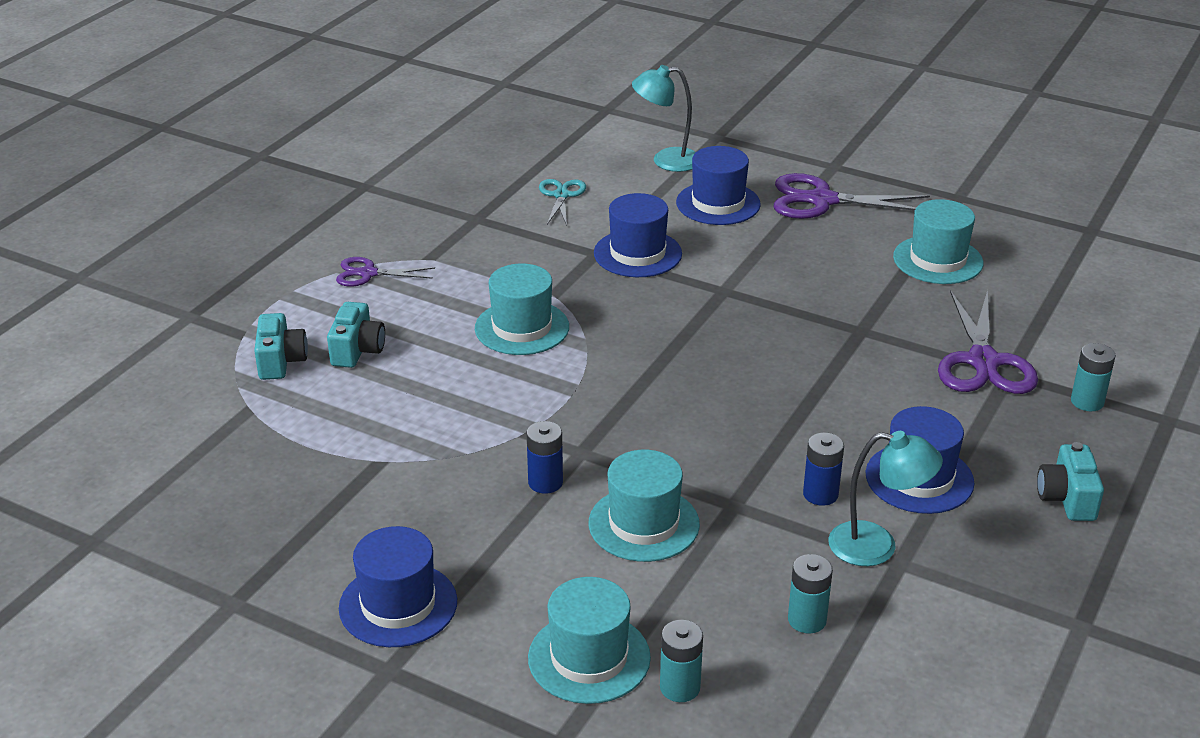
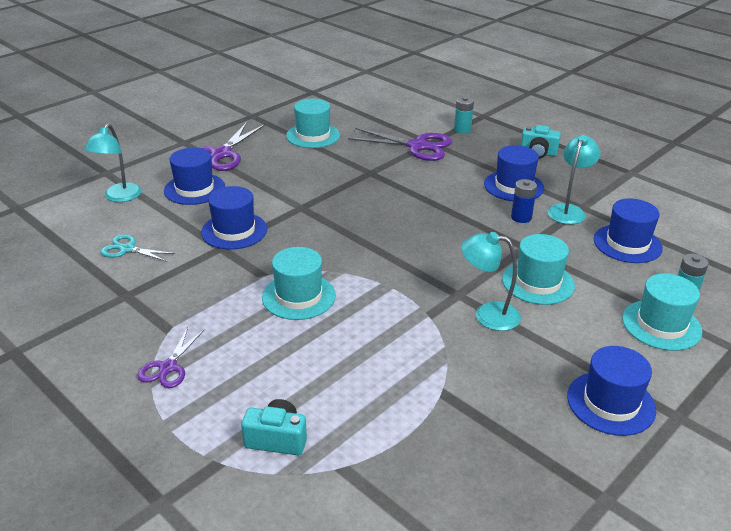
camera: 75 degrees left, 0 degrees up
turquoise camera [327,302,385,368] -> none
blue battery [526,421,563,494] -> turquoise lamp [461,232,521,331]
turquoise battery [788,554,833,634] -> blue hat [594,198,663,263]

